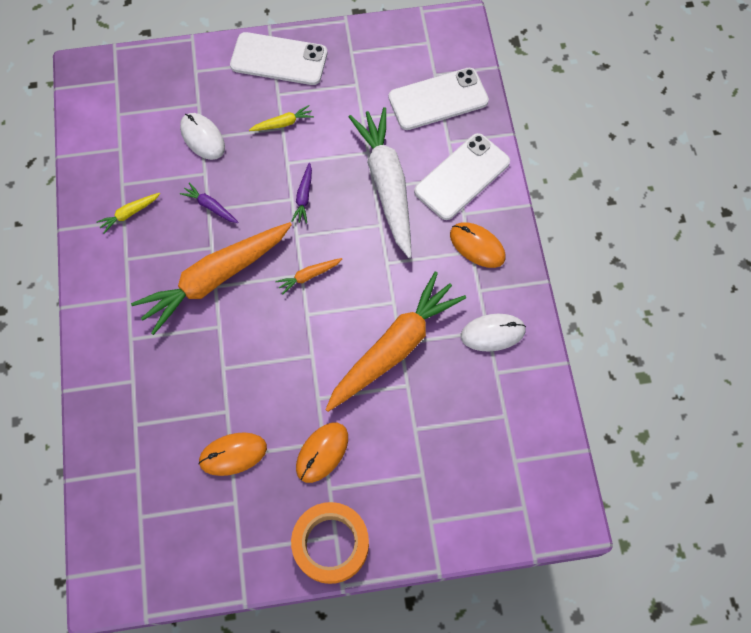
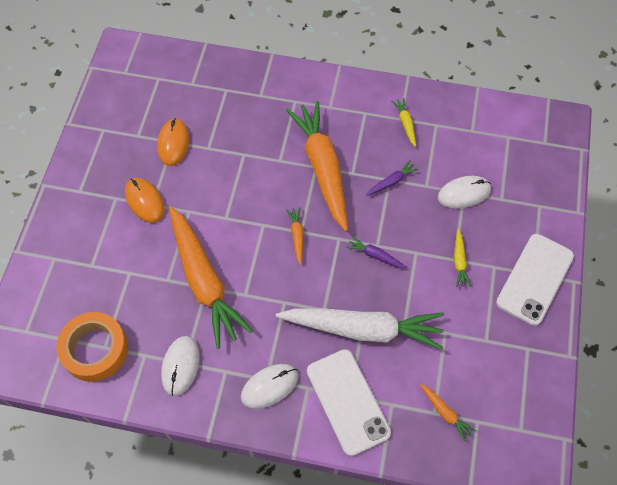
camera: 110 degrees right, 5 degrees down
orange tape [291,502,369,584] -> orange tape moved to [56,312,128,382]
white phone [389,68,489,130] -> orange carrot [420,383,476,442]
orange mouse [450,222,505,268] -> white mouse [241,364,298,409]

